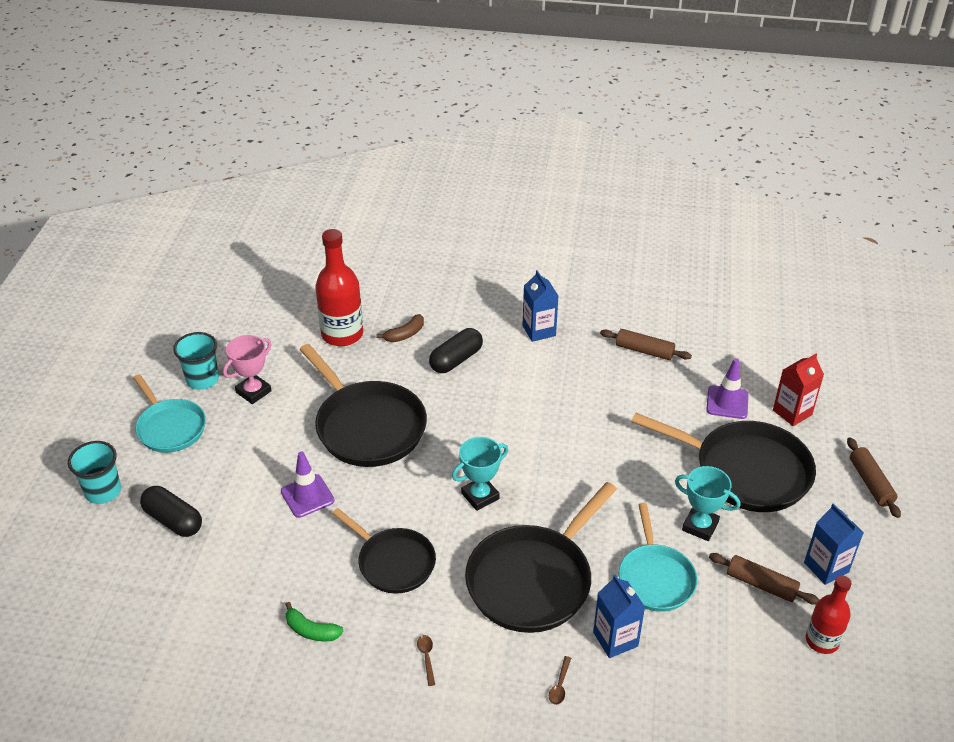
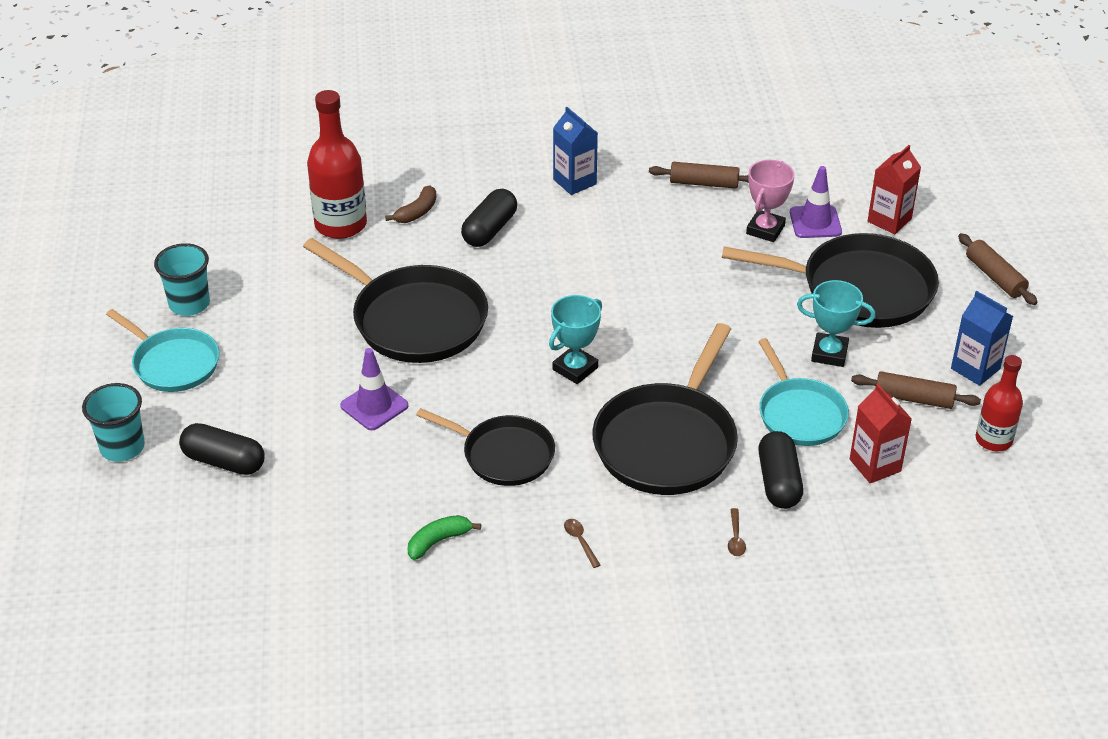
camera: 15 degrees left, 0 degrees up
pink trophy [223,335,272,404] -> pink trophy moved to [746,160,795,242]
green banana [285,602,343,642] -> green banana turned 135 degrees clockwise [408,515,481,560]
blue carton [593,575,645,658] -> black capsule [758,431,803,509]
none -> red carton [850,384,912,483]

